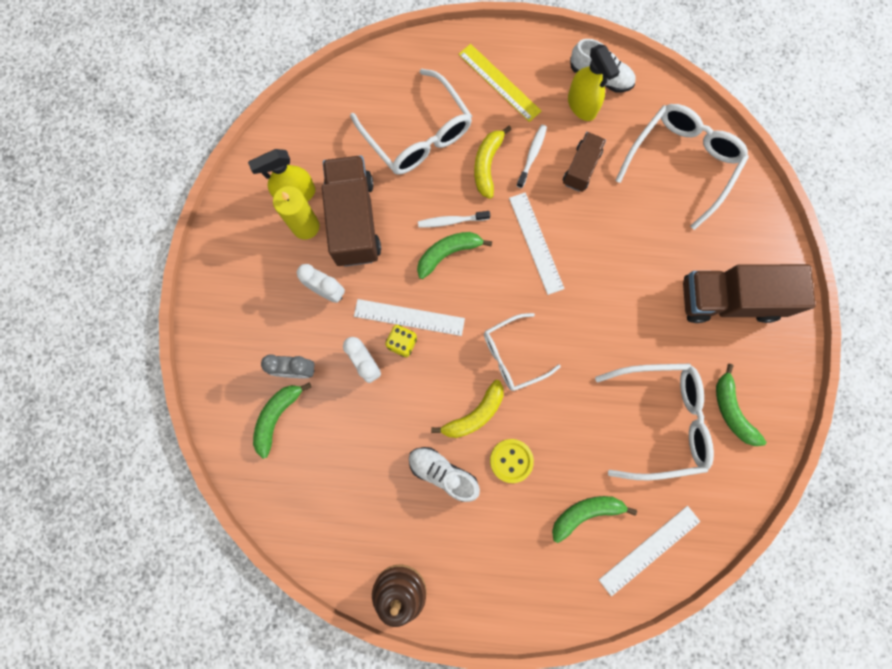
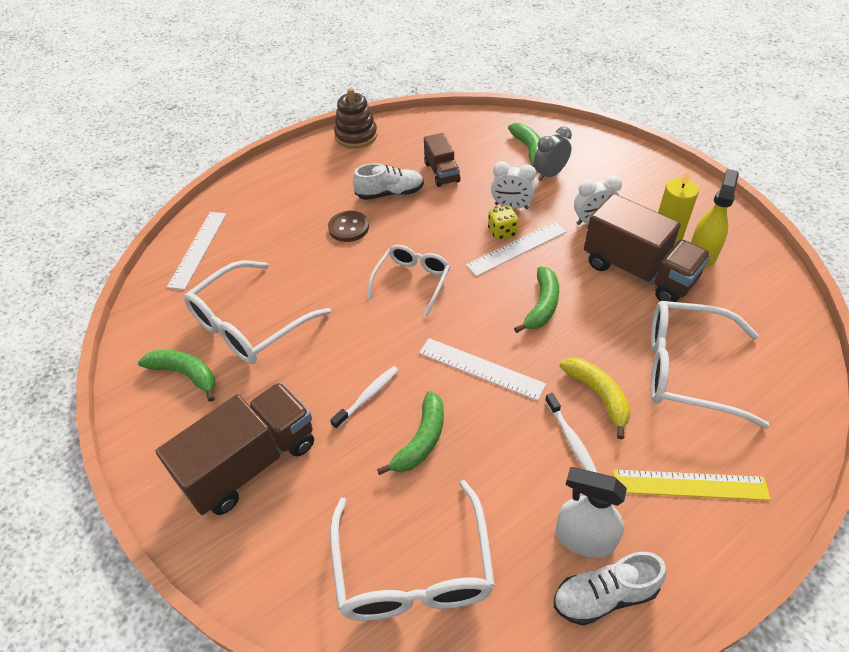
camera: 140 degrees right, 30 degrees down
white toothbrush [418,211,490,228] -> white toothbrush moved to [330,366,399,429]
yellow banana [431,380,504,438] -> none
yellow button [490,439,534,483] -> brown button [328,211,369,242]
green banana [552,496,637,543] -> green banana moved to [377,391,444,475]
brown truck [563,132,606,192] -> brown truck moved to [424,133,460,187]
yellow spray bottle [568,44,620,121] -> white spray bottle [556,467,627,558]

